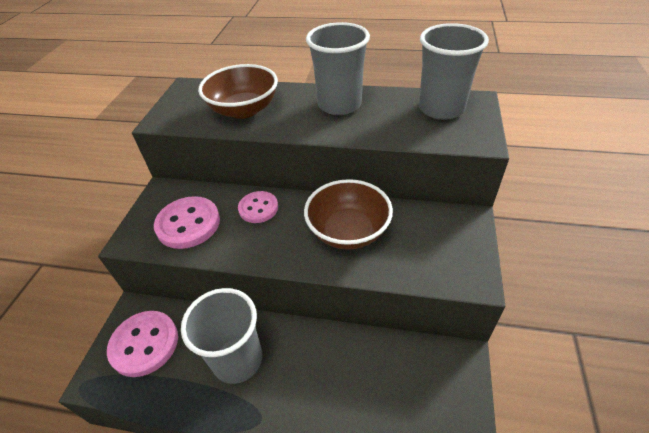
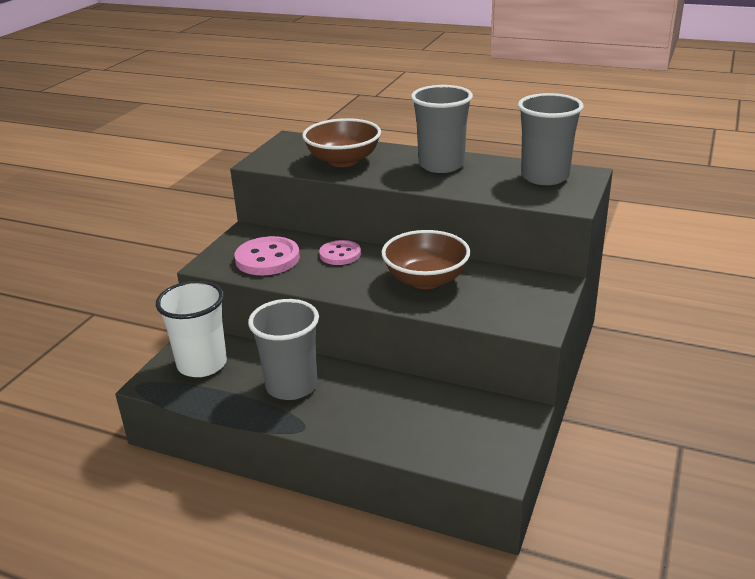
camera: 10 degrees right, 15 degrees down
pink button [107,311,178,377] -> white cup [156,281,227,377]

